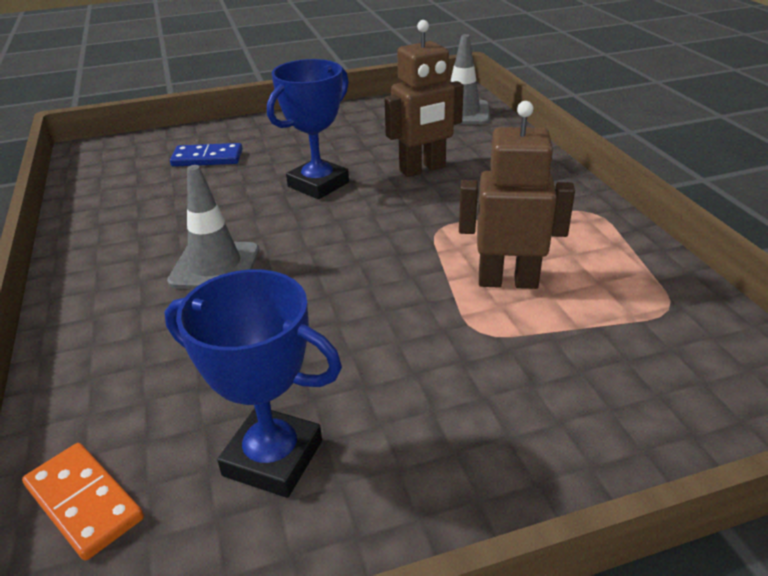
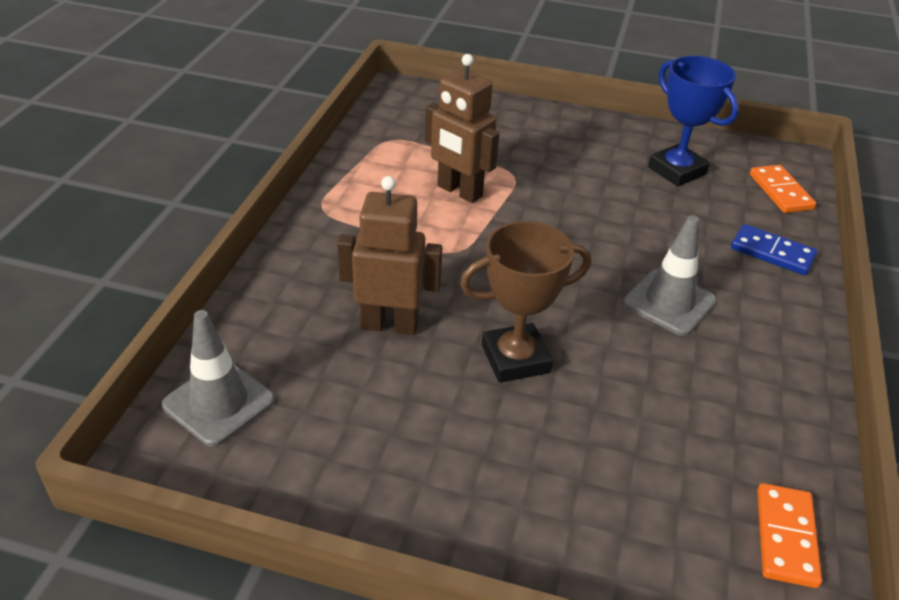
camera: 150 degrees left, 5 degrees up
blue domino [170,143,242,167] -> blue domino moved to [731,224,817,275]
blue trophy [267,59,349,199] -> brown trophy [460,221,591,383]
none -> orange domino [757,483,822,588]

